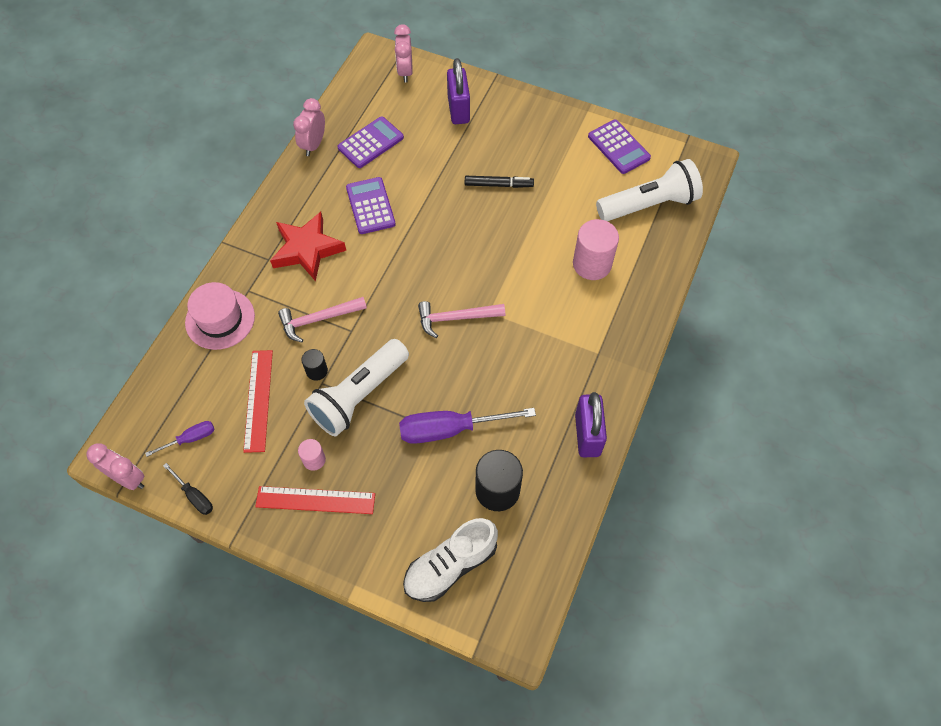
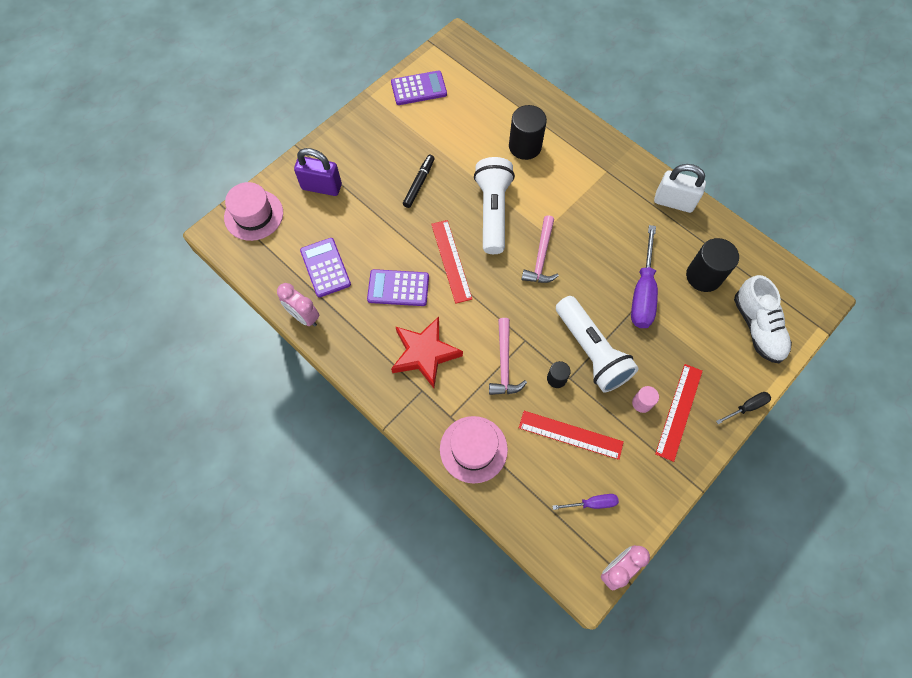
camera: 70 degrees left, 5 degrees up
purple screwdriver [145,421,215,457] -> purple screwdriver turned 90 degrees clockwise [552,494,619,510]
black screwdriver [163,463,213,515] -> black screwdriver moved to [716,392,771,424]
pink clock [394,24,413,82] -> pink hat [224,182,283,241]
pink cylinder [573,219,619,280] -> black cylinder [509,105,547,160]
purple padlock [575,392,607,457] -> white padlock [654,164,706,213]
white flashlight [596,159,703,221] -> white flashlight moved to [474,157,515,254]
none -> red ruler [431,220,472,304]

